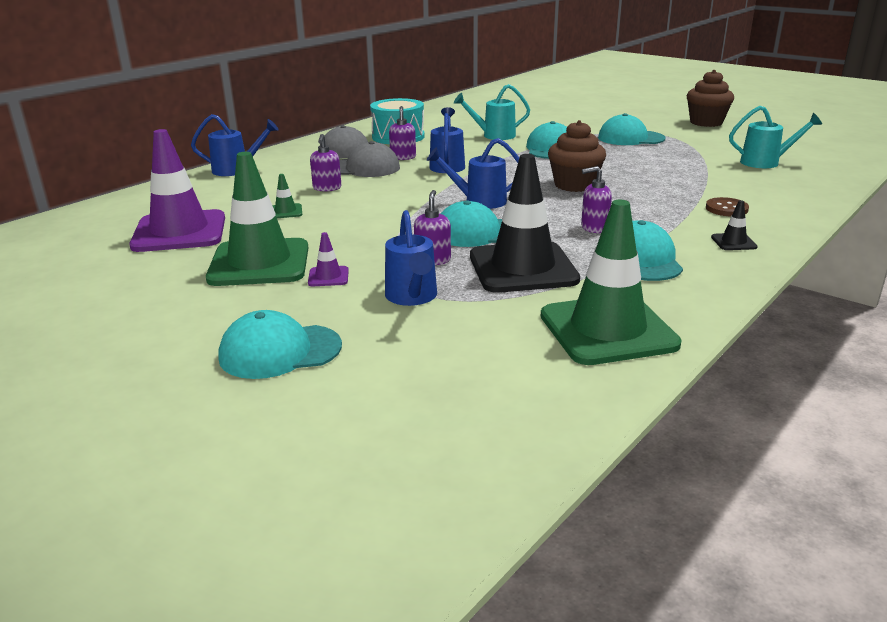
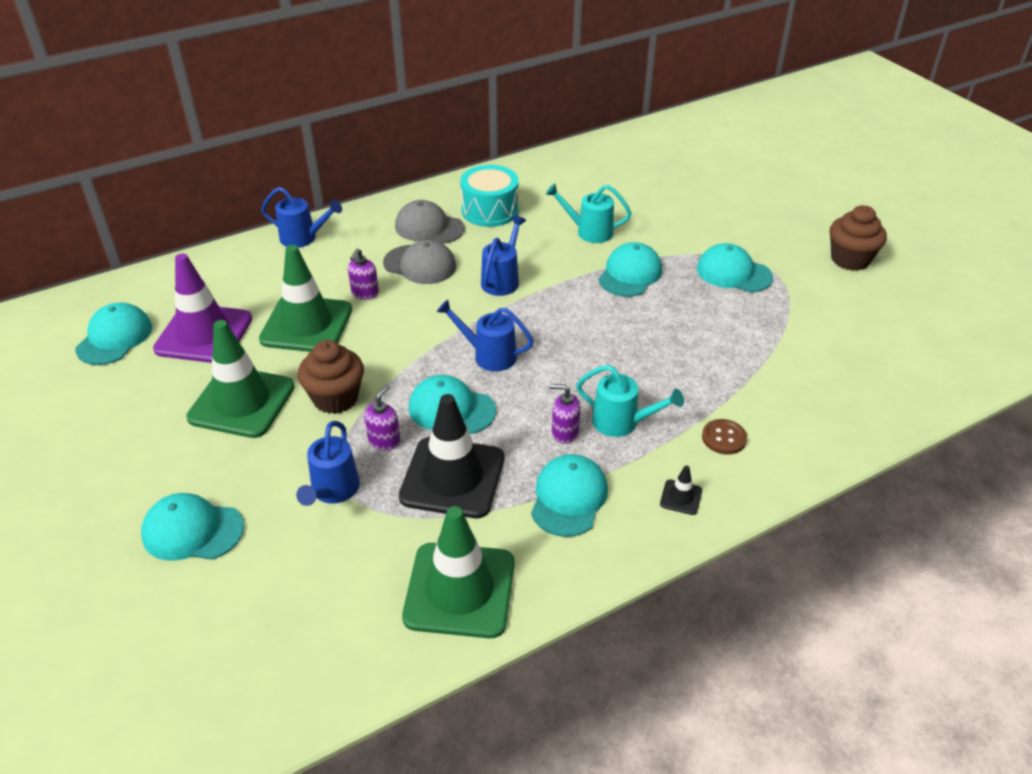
camera: 20 degrees right, 15 degrees up
green traffic cone [272,174,303,218] -> green traffic cone [259,245,352,352], size x2.48
purple traffic cone [308,232,349,286] -> none
purple soap dispenser [389,106,416,160] -> none
brown cupcake [548,120,606,192] -> brown cupcake moved to [298,340,364,414]
turquoise watering can [729,106,822,168] -> turquoise watering can moved to [576,365,684,437]
none -> turquoise cap [76,303,152,365]

